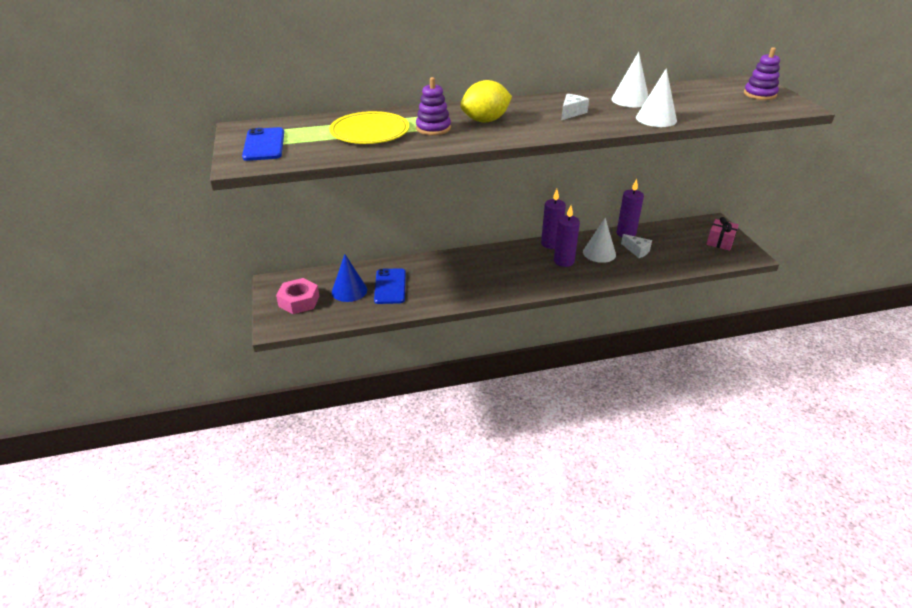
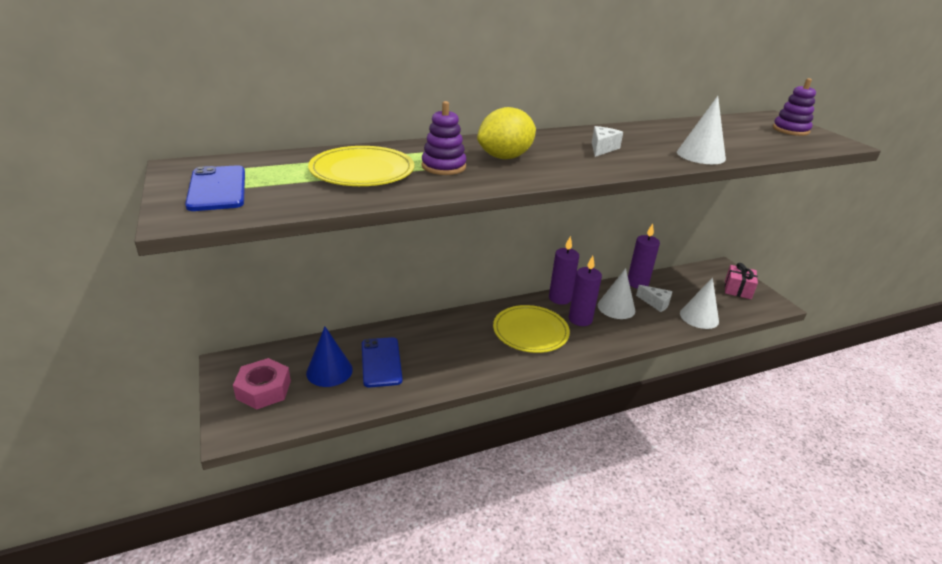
camera: 10 degrees left, 5 degrees down
white cone [611,52,648,107] -> white cone moved to [680,277,719,329]
none -> yellow plate [493,305,570,353]

